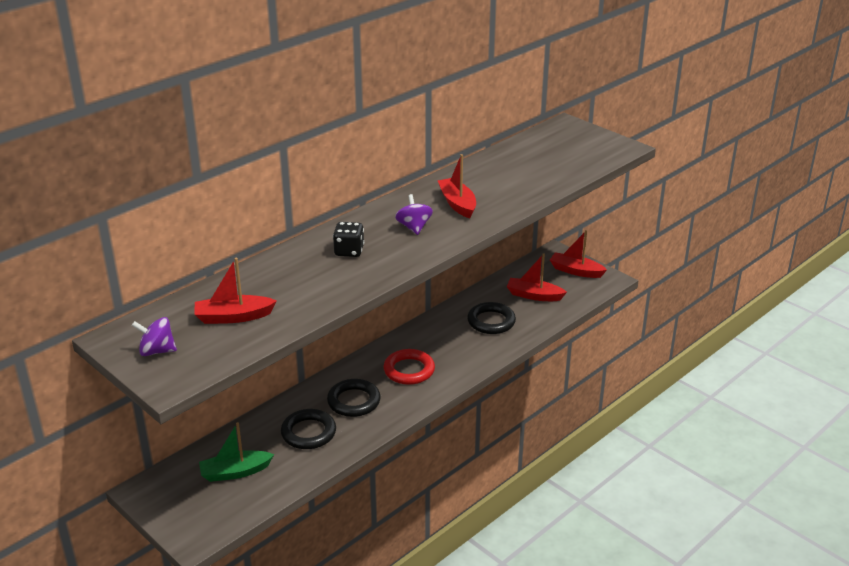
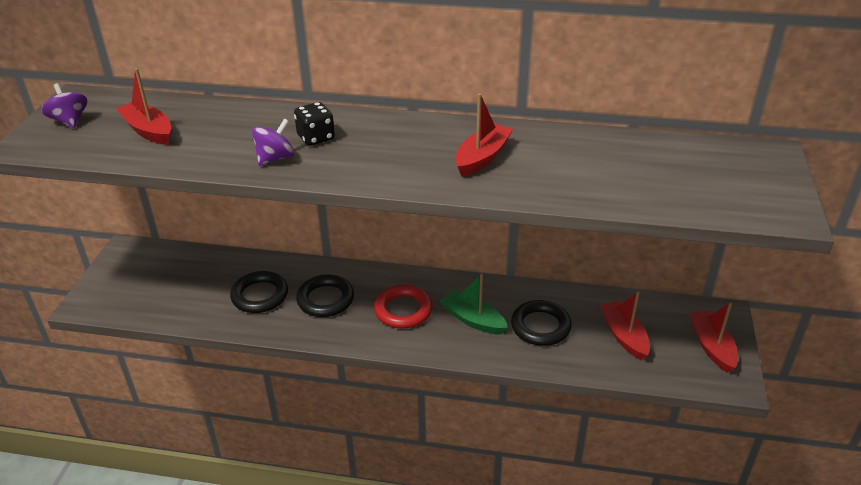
camera: 55 degrees right, 5 degrees up
green boat [199,422,274,482] -> green boat moved to [440,274,508,335]
purple spinning top [395,194,433,235] -> purple spinning top moved to [252,119,294,166]

